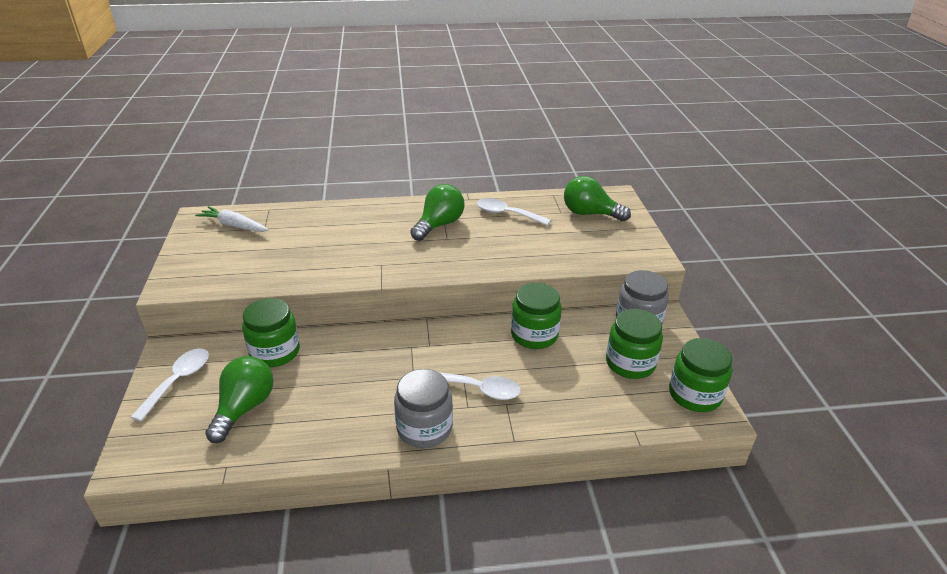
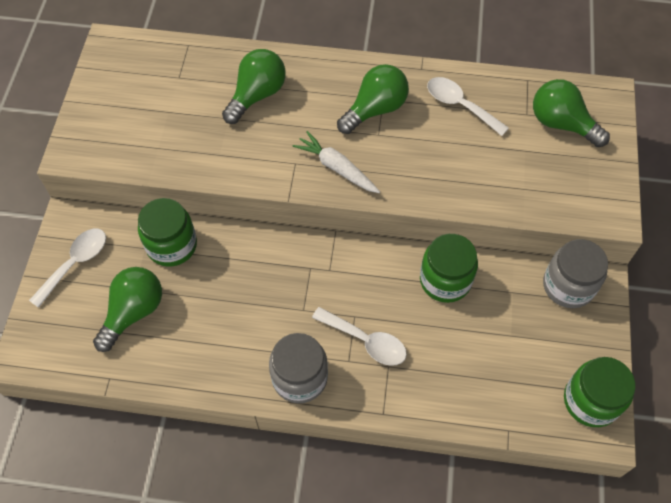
camera: 15 degrees right, 25 degrees up
white carrot [195,206,269,232] -> white carrot moved to [293,131,380,193]
green jar [606,309,663,379] -> none
none -> green light bulb [222,49,286,124]

